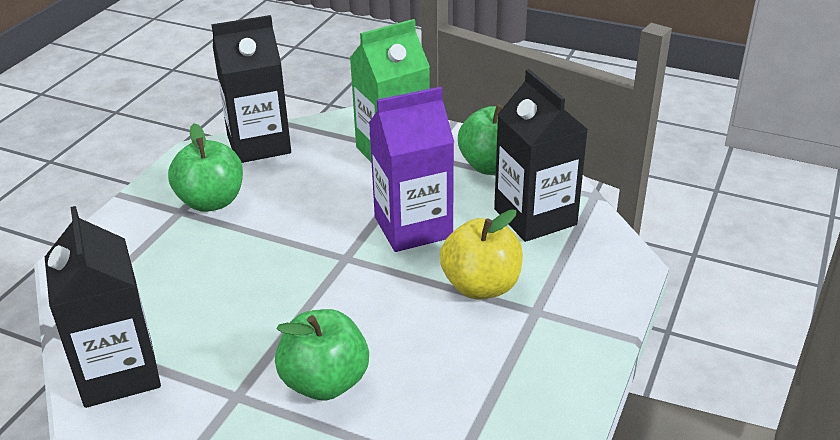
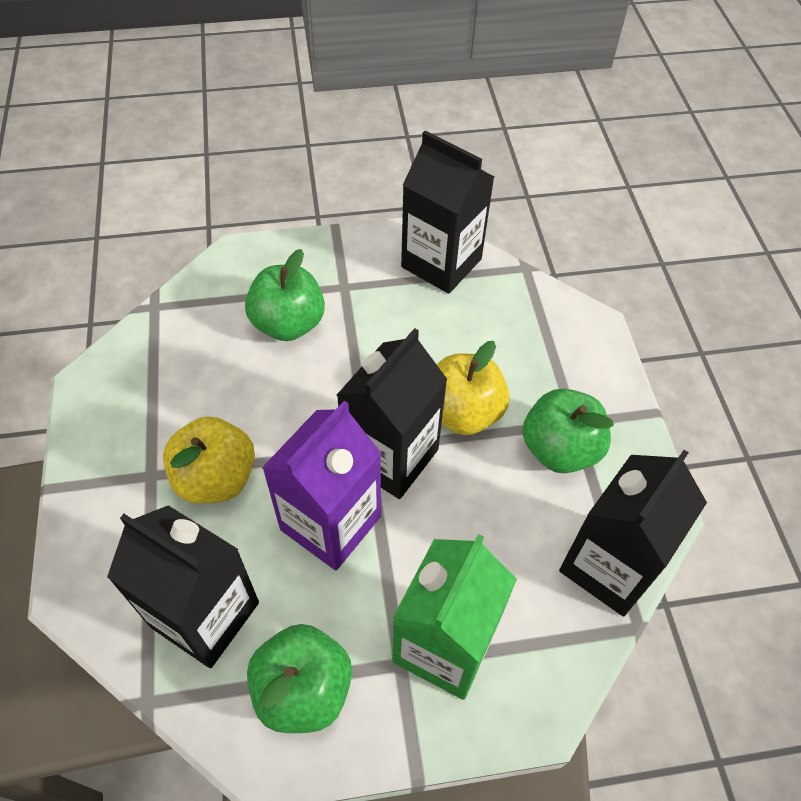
camera: 145 degrees right, 20 degrees up
none -> black carton [337,328,448,499]
none -> yellow apple [437,341,510,435]

